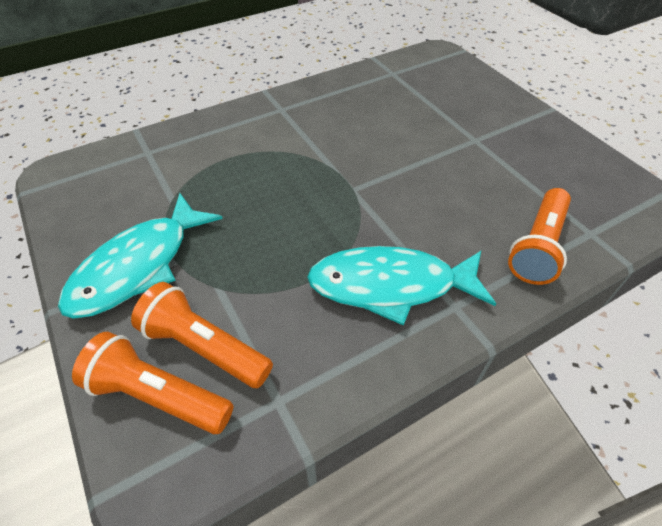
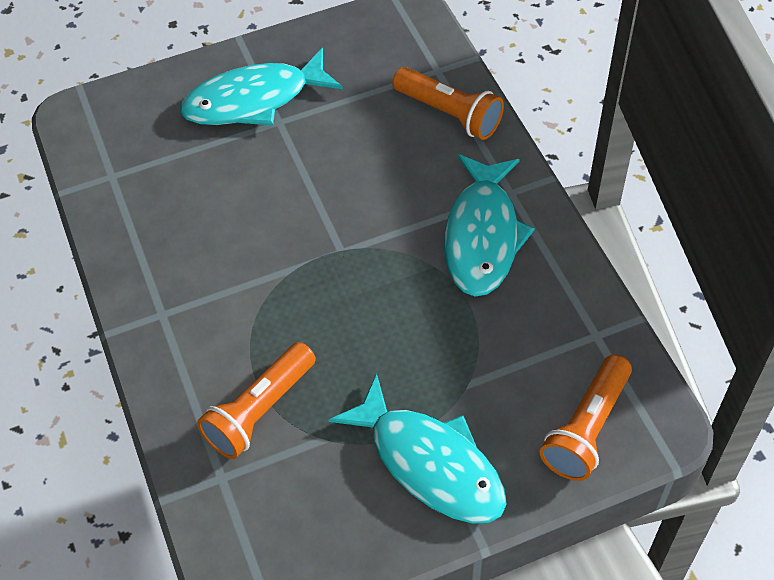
camera: 80 degrees left, 5 degrees up
orange flashlight [131,282,273,388] -> orange flashlight moved to [197,342,316,459]
none -> turquoise fish [180,48,343,126]

